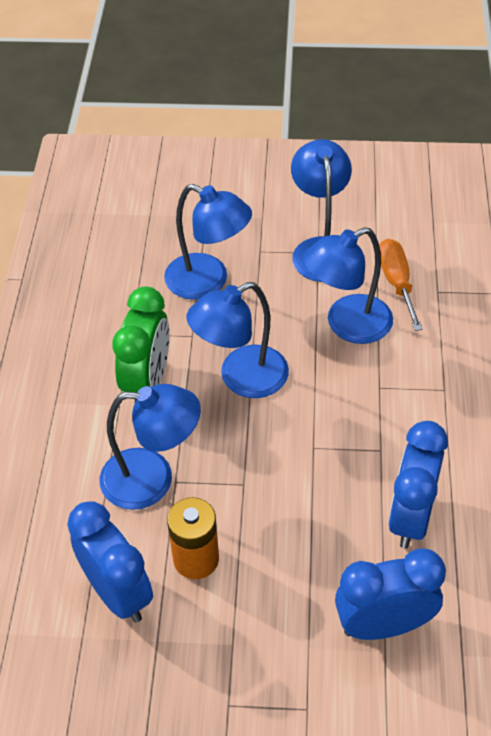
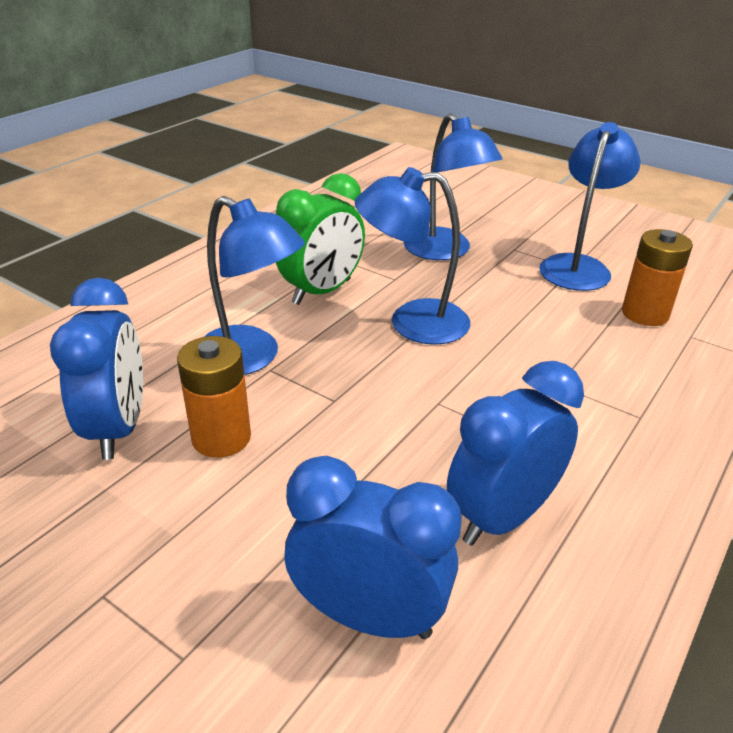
camera: 30 degrees right, 15 degrees down
blue lamp [303,227,393,344] -> none
orange screwdriver [379,239,423,331] -> orange battery [622,229,693,326]

